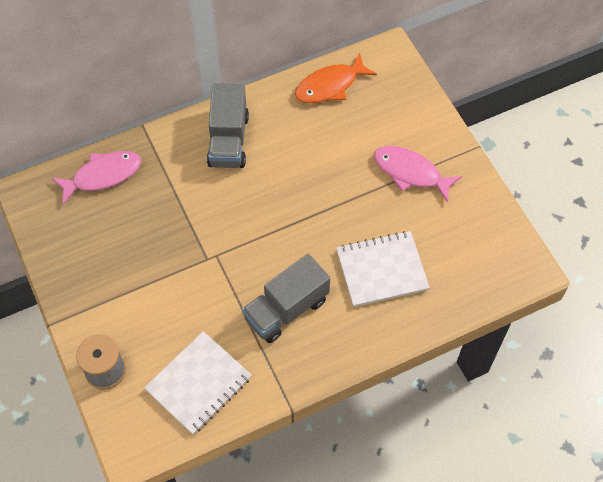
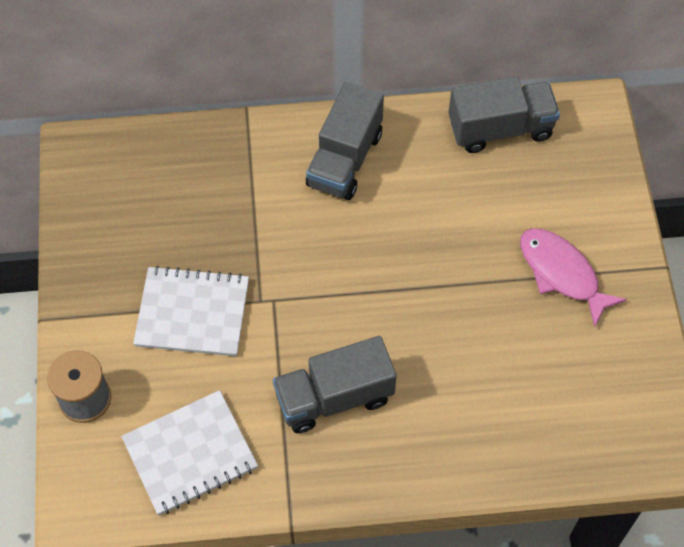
camera: 20 degrees right, 0 degrees up
pink fish [52,151,142,205] -> none
orange fish [295,53,377,103] -> grey truck [449,77,560,153]
white notebook [336,231,430,307] -> white notebook moved to [133,266,249,356]

